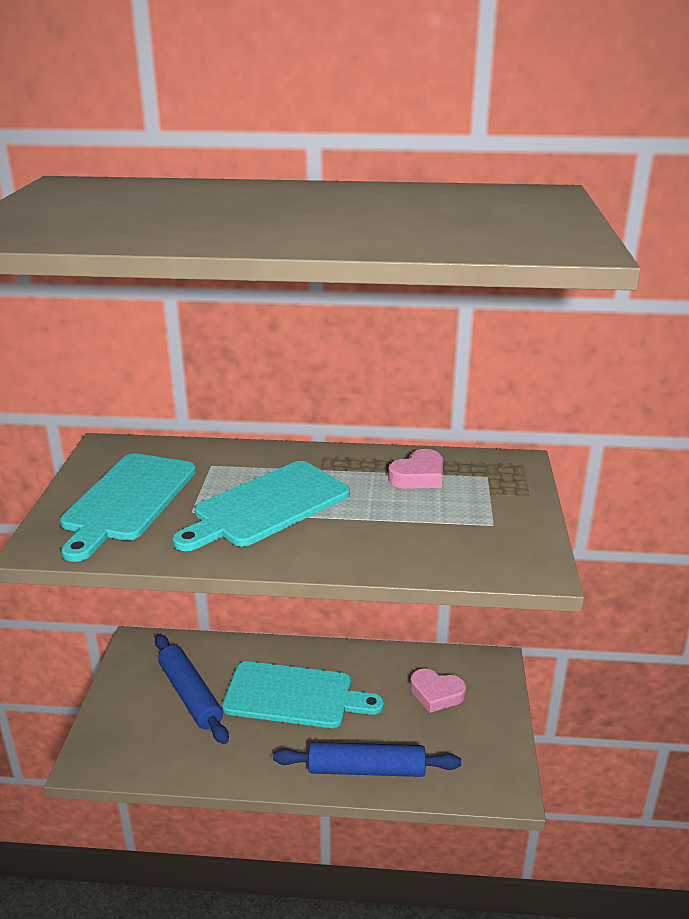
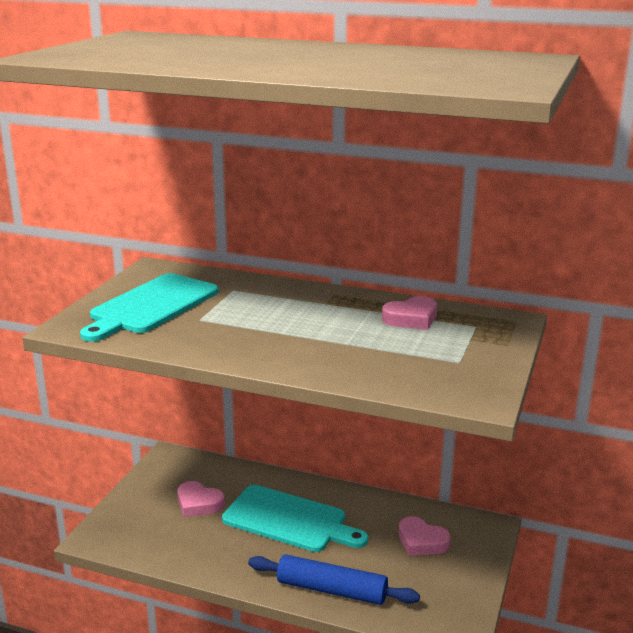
camera: 15 degrees right, 5 degrees down
blue rolling pin [155,634,229,744] -> pink heart [177,481,225,517]
turquoise cutting board [173,461,350,551] -> none

